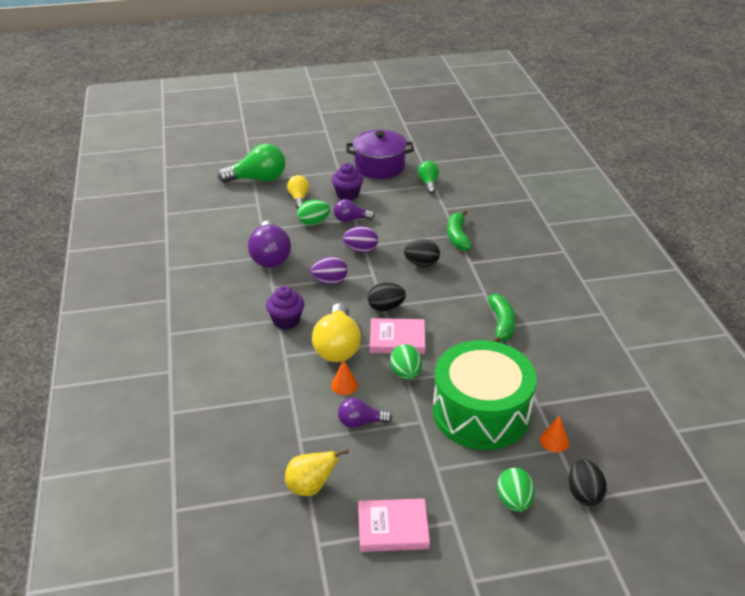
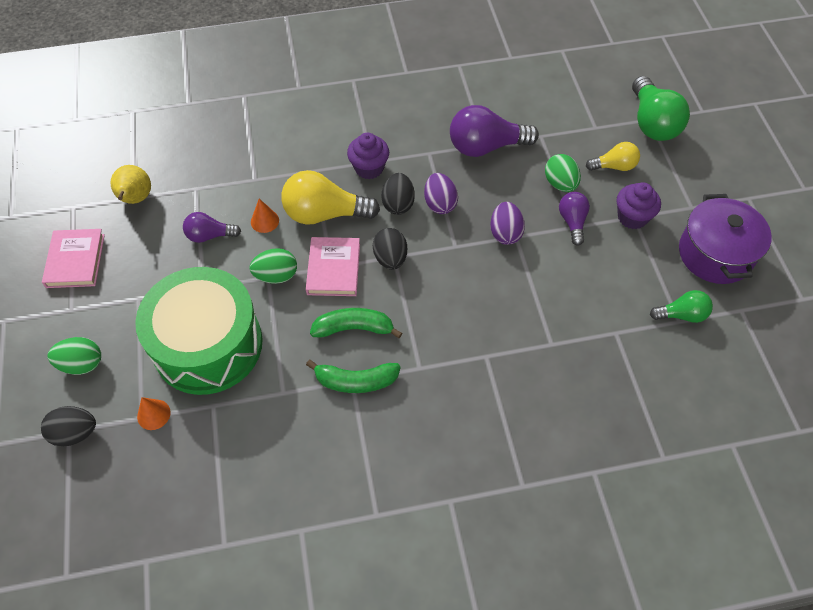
camera: 90 degrees right, 20 degrees up
purple light bulb [338,398,392,428] -> purple light bulb turned 90 degrees counterclockwise [183,212,241,243]
black egg [404,239,440,267] -> black egg moved to [382,173,415,215]
green banana [447,210,472,251] -> green banana moved to [310,308,402,338]

